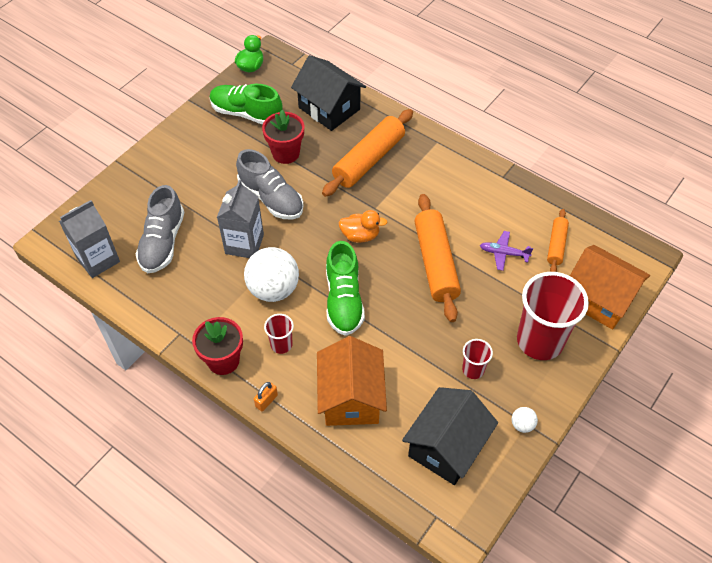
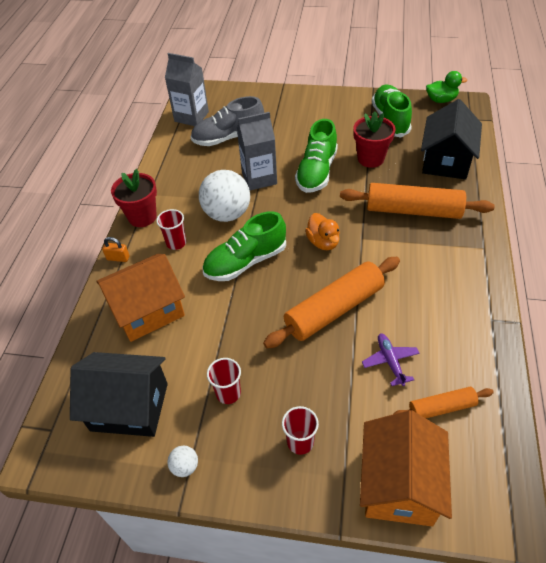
camera: 65 degrees right, 5 degrees down
grey shoe [236,149,304,220] -> green shoe [295,119,338,193]
red cup [517,272,589,360] -> red cup [282,406,319,455], size x0.46

